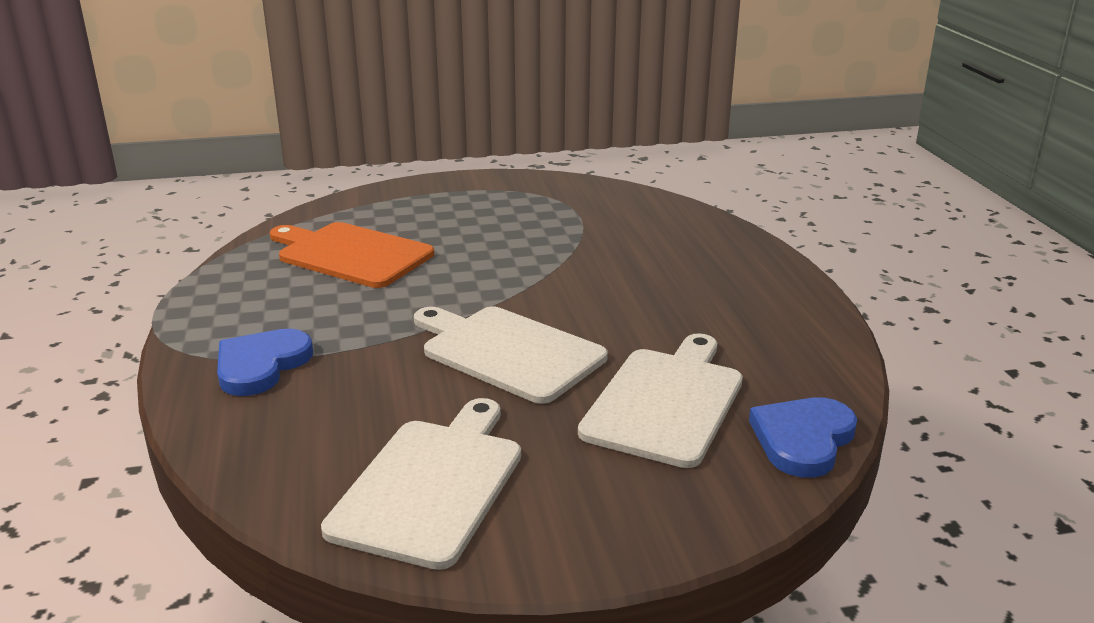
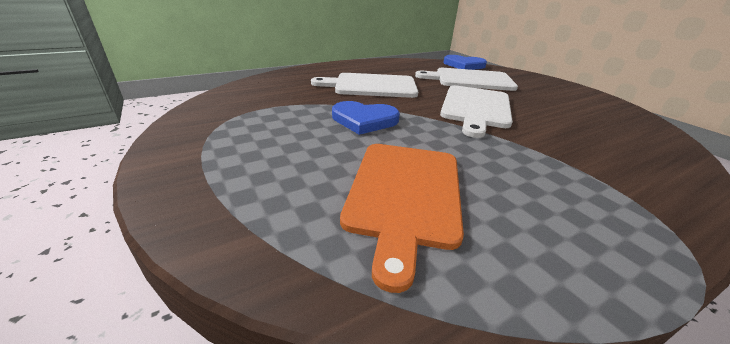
camera: 110 degrees left, 5 degrees up
blue heart [217,329,313,396] -> blue heart moved to [332,101,400,135]
white cutting board [321,398,521,570] -> white cutting board moved to [311,73,418,98]

